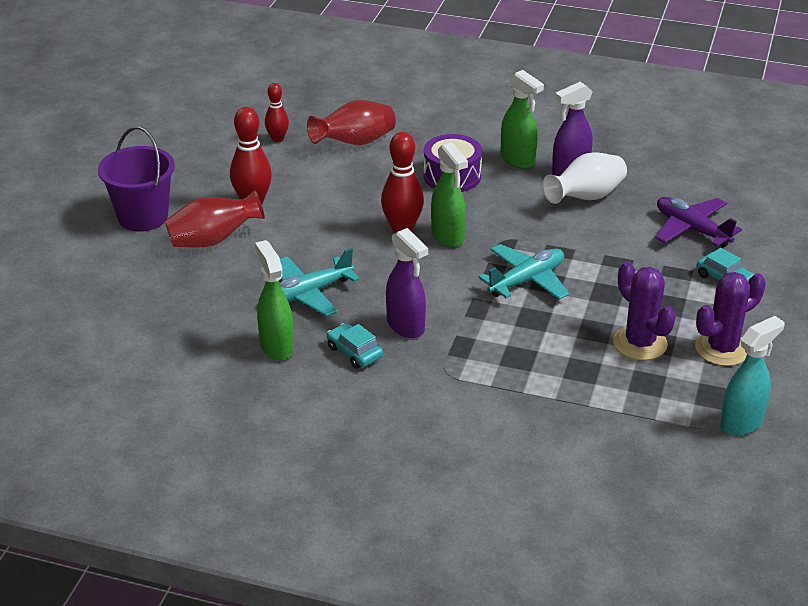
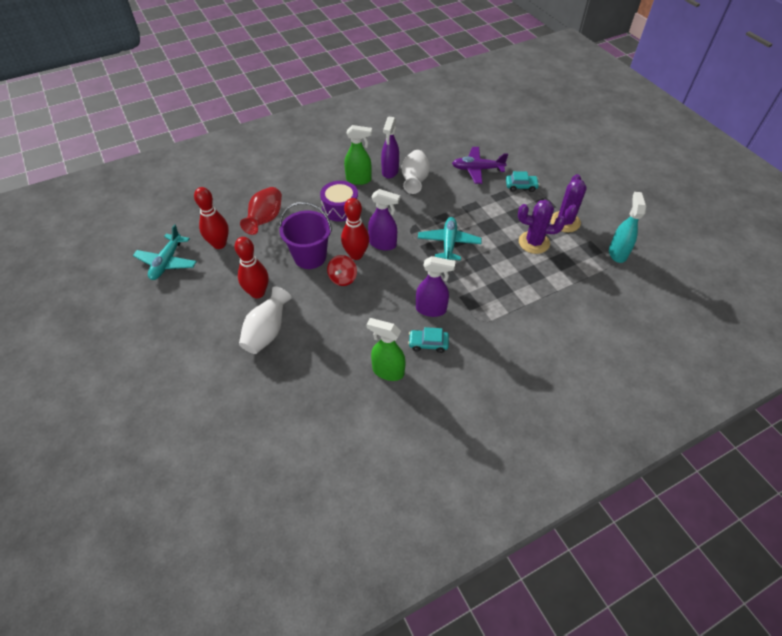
camera: 45 degrees left, 15 degrees up
purple bucket [98,126,175,232] -> purple bucket moved to [279,202,332,269]
red vase [165,190,265,247] -> white vase [239,286,292,354]
red bowling pin [265,83,289,142] -> red bowling pin [194,187,229,249], size x1.61
turquoise plane [280,248,360,317] -> turquoise plane moved to [133,224,197,280]
green spray bottle [431,142,468,247] -> purple spray bottle [368,189,400,250]
none -> red spinning top [327,255,357,286]

